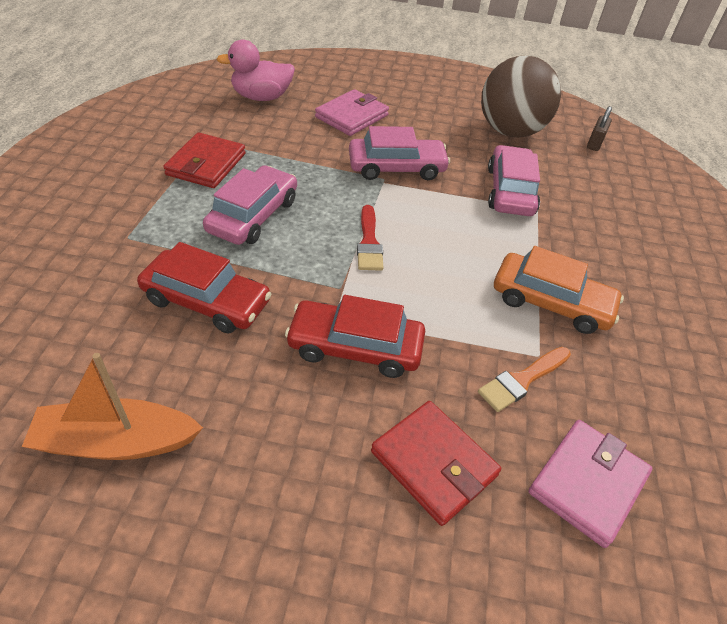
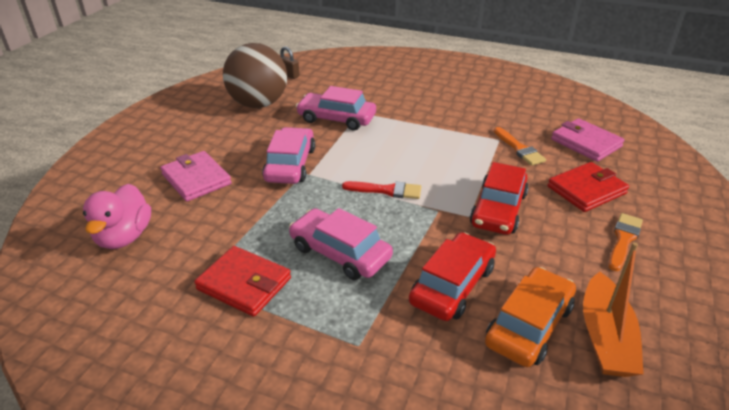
camera: 75 degrees left, 10 degrees down
orange car [494,246,624,334] -> orange car moved to [485,267,576,367]
none -> orange brush [609,213,643,271]

